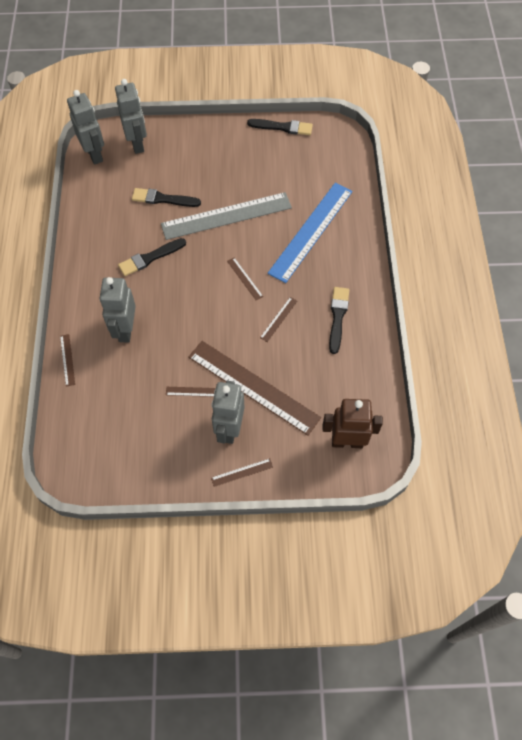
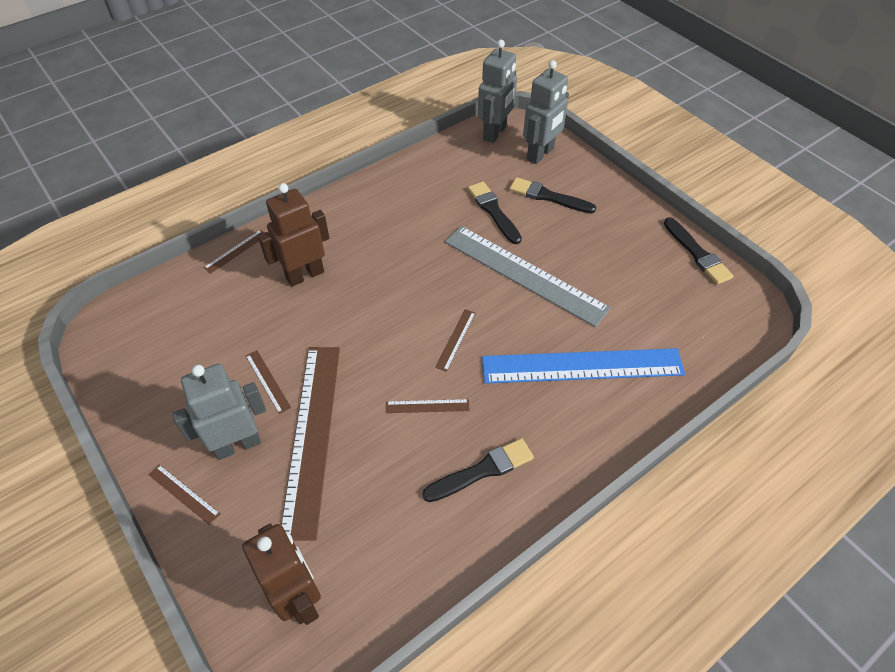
camera: 55 degrees right, 10 degrees down
grey robot [99,277,136,343] -> brown robot [258,183,329,287]
black brush [118,238,186,276] -> black brush moved to [509,177,596,214]

